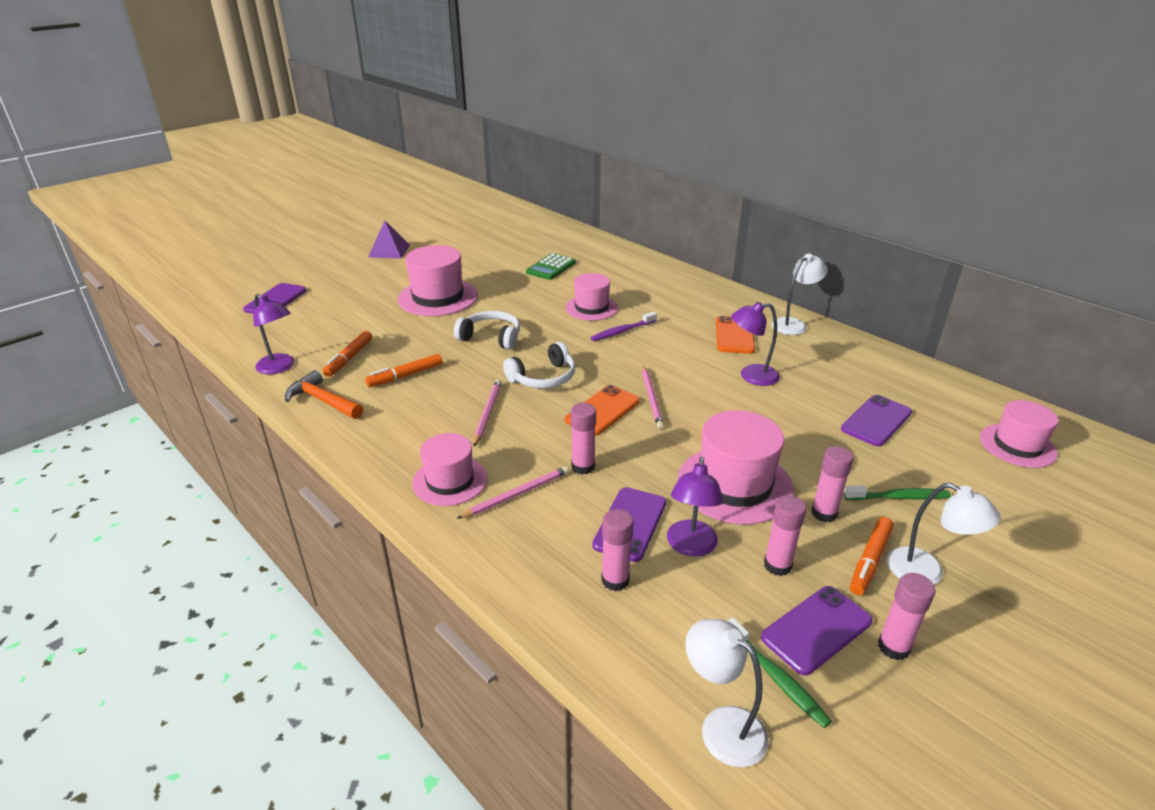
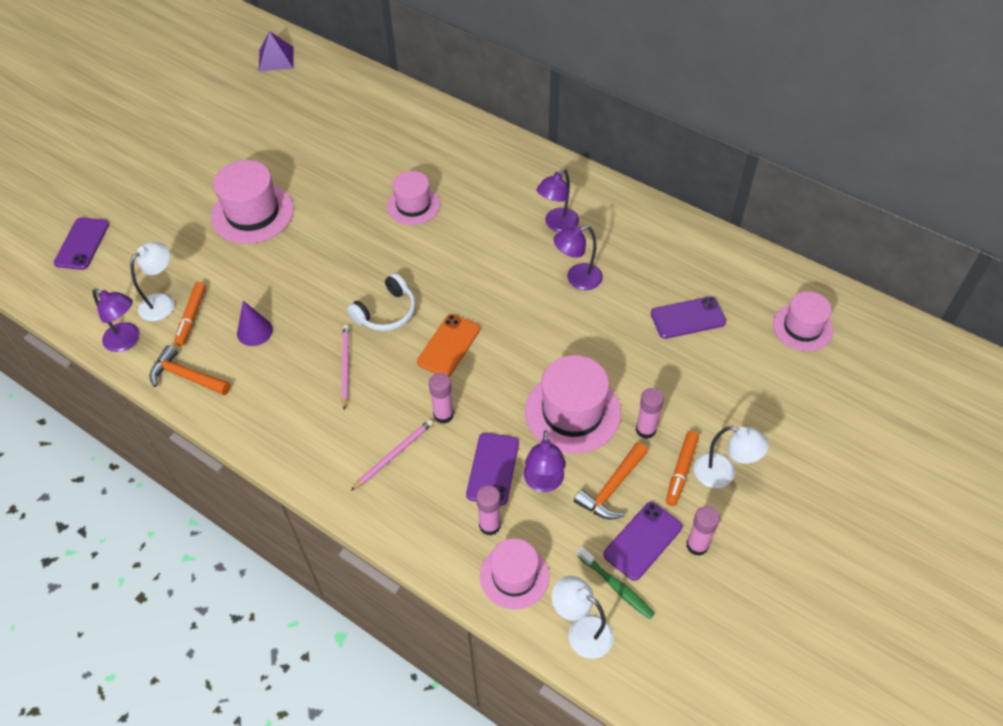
camera: 10 degrees left, 20 degrees up
orange marker [365,354,443,387] -> purple cone [237,301,273,346]
purple pyramid [368,221,410,259] -> purple pyramid moved to [259,31,294,71]
pink hat [412,433,487,506] -> pink hat moved to [480,538,549,610]
white headphones [454,311,520,350] -> none
green calculator [526,253,576,280] -> none
purple toothbrush [590,312,657,341] -> none
pink pencil [642,365,664,429] -> none
orange phone [716,316,755,354] -> purple lamp [537,168,579,232]
pink glue stick [764,495,806,576] -> orange hammer [574,442,648,520]
white lamp [771,254,828,335] -> white lamp moved to [130,242,174,321]
purple phone [841,395,912,447] -> purple phone turned 45 degrees clockwise [651,296,726,339]
green toothbrush [844,485,951,501] -> none

